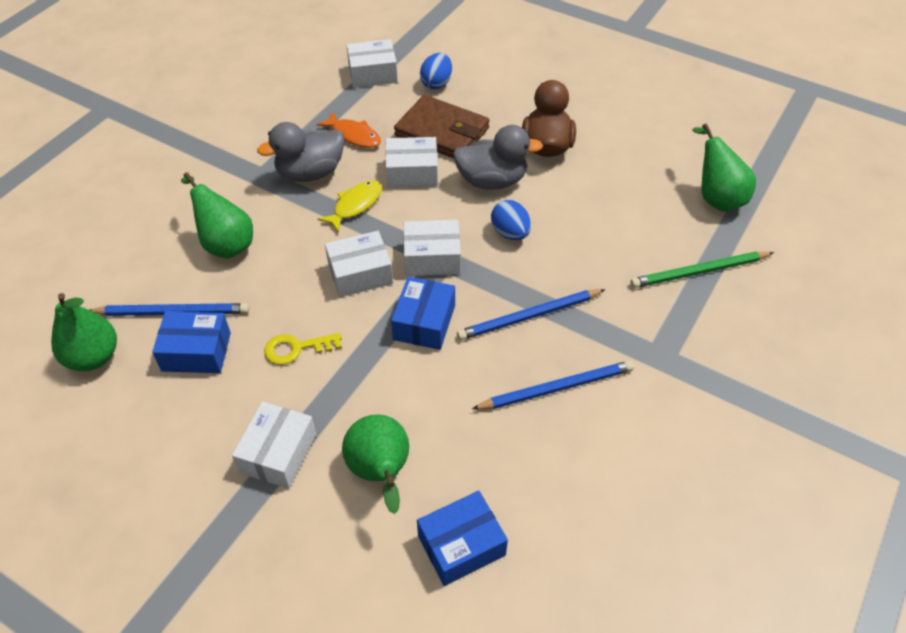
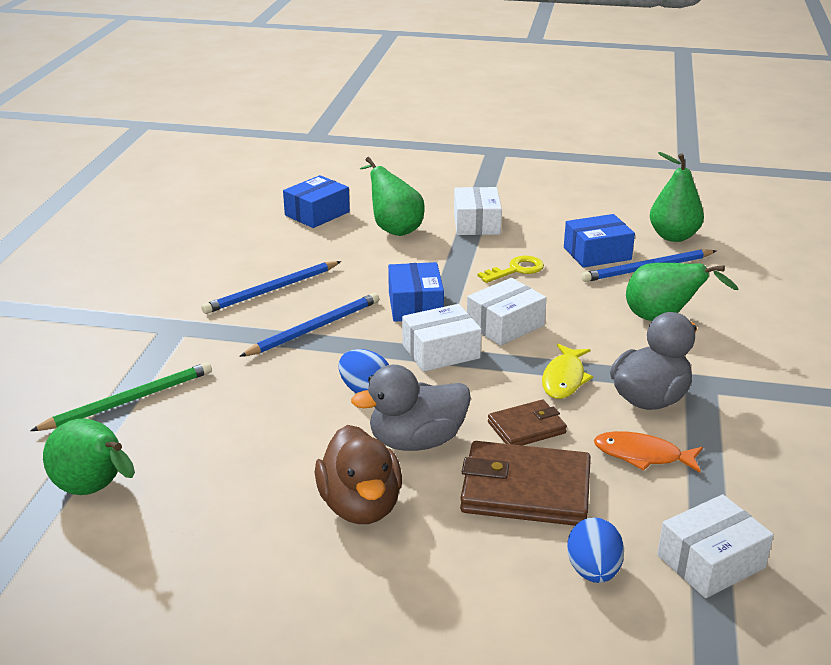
camera: 160 degrees right, 20 degrees down
white box [385,137,438,188] -> brown wallet [488,400,567,446]

